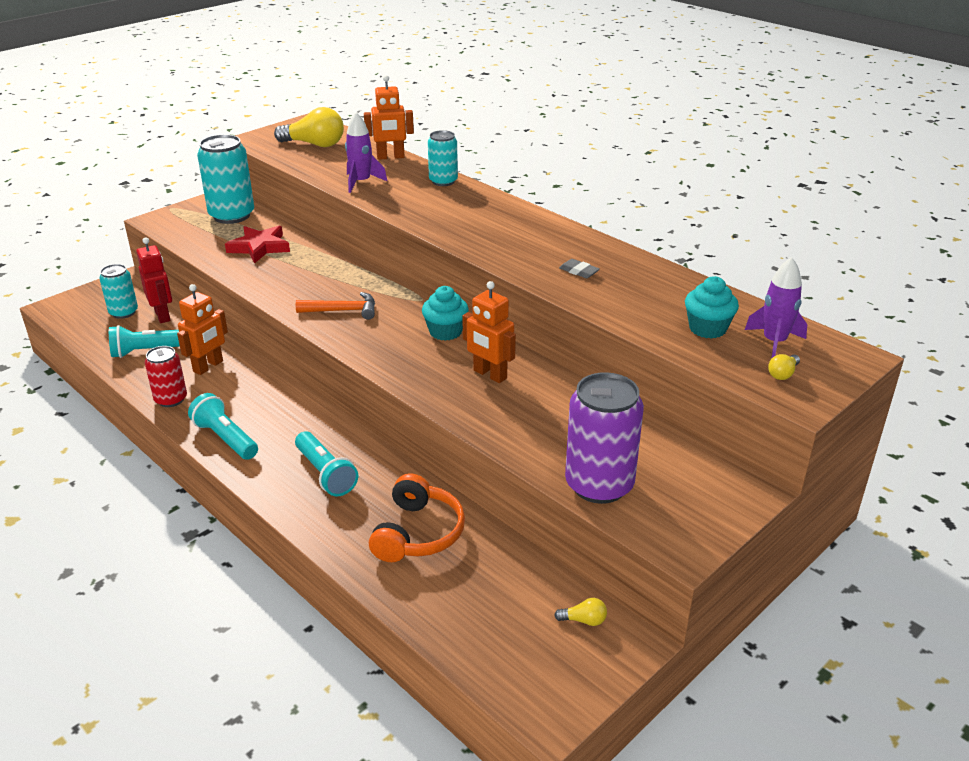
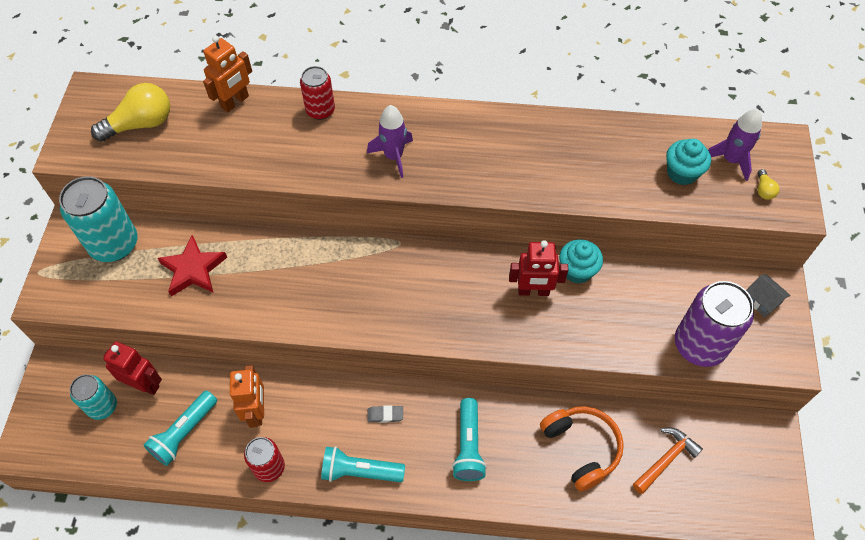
camera: 40 degrees left, 25 degrees up
turquoise flashlight [295,431,358,496] -> turquoise flashlight turned 75 degrees clockwise [452,398,487,481]
orange hammer [296,292,375,320] -> orange hammer moved to [633,427,703,494]
purple rocket [345,112,388,193] -> purple rocket moved to [367,105,413,178]
turquoise cupcake [422,286,469,341] -> turquoise cupcake moved to [559,239,603,284]
turquoise can [428,130,458,186] -> red can [300,66,335,120]
orange robot [462,281,516,383] -> red robot [509,240,568,296]
yellow light bulb [554,598,607,626] -> none
grey eraser [559,259,600,278] -> grey eraser moved to [367,405,403,423]
none -> grey house [746,274,791,317]

